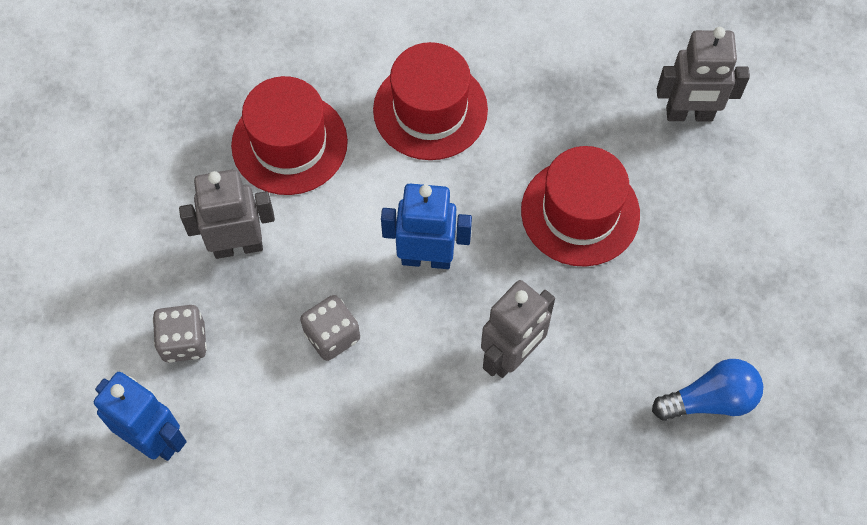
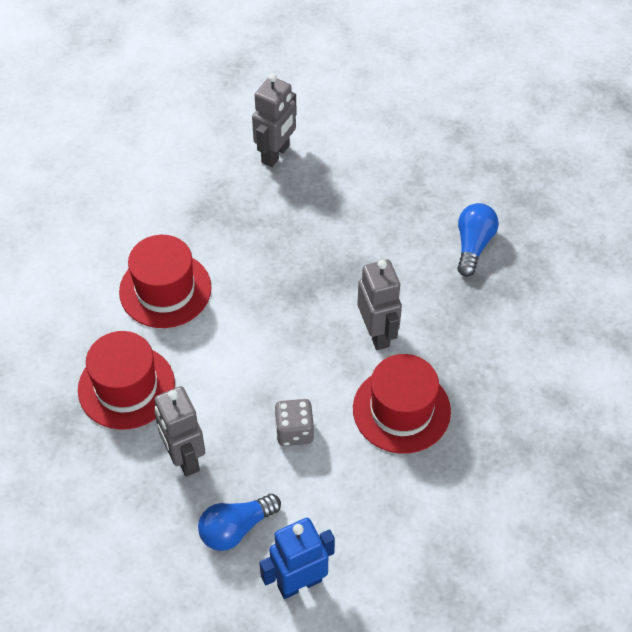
camera: 60 degrees left, 10 degrees down
grey dice [153,305,207,362] -> blue light bulb [198,494,281,551]
grey robot [179,169,275,259] -> grey robot turned 45 degrees counterclockwise [154,386,206,477]
blue robot [381,184,472,269] -> none
red hat [521,146,640,267] -> red hat moved to [353,354,451,454]

